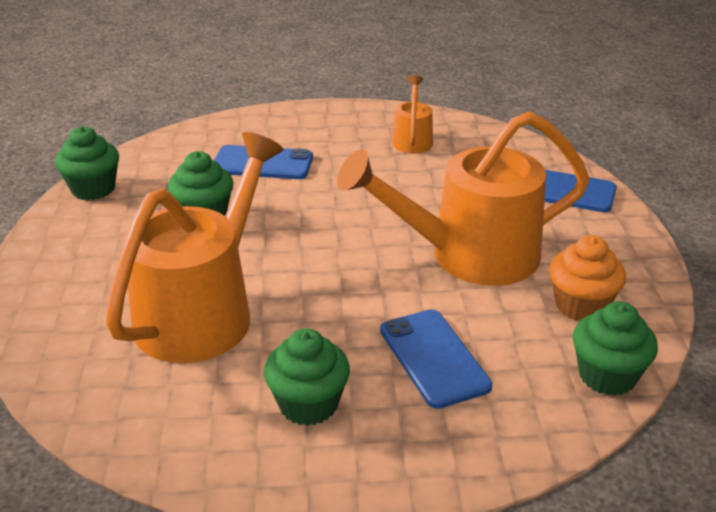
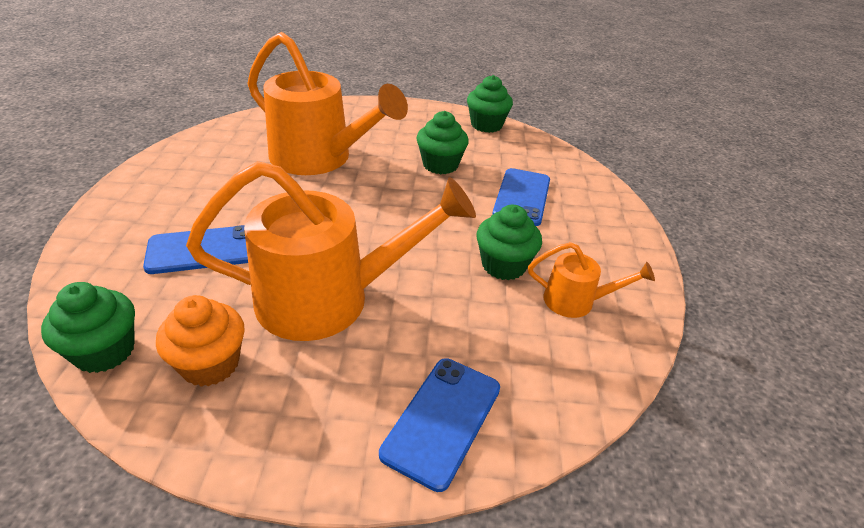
camera: 95 degrees right, 5 degrees up
green cupcake [264,328,350,426] -> green cupcake moved to [476,205,542,280]
orange watering can [337,111,590,286] -> orange watering can turned 90 degrees clockwise [186,161,476,341]

